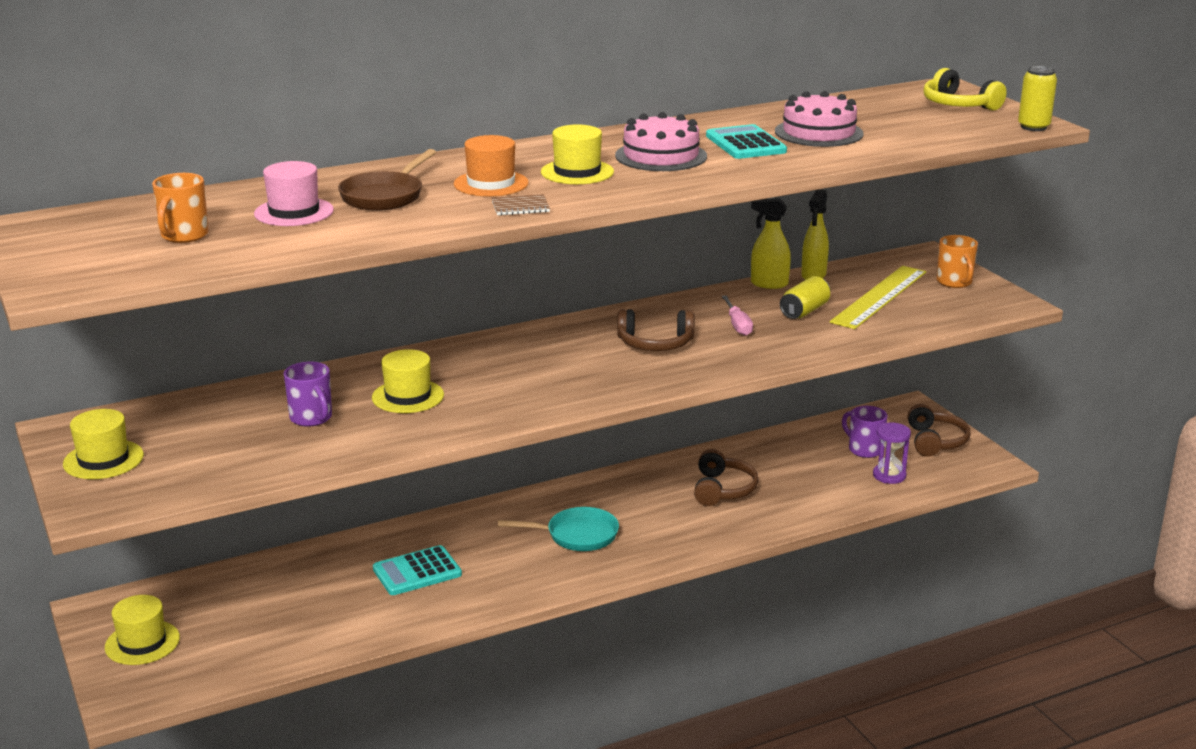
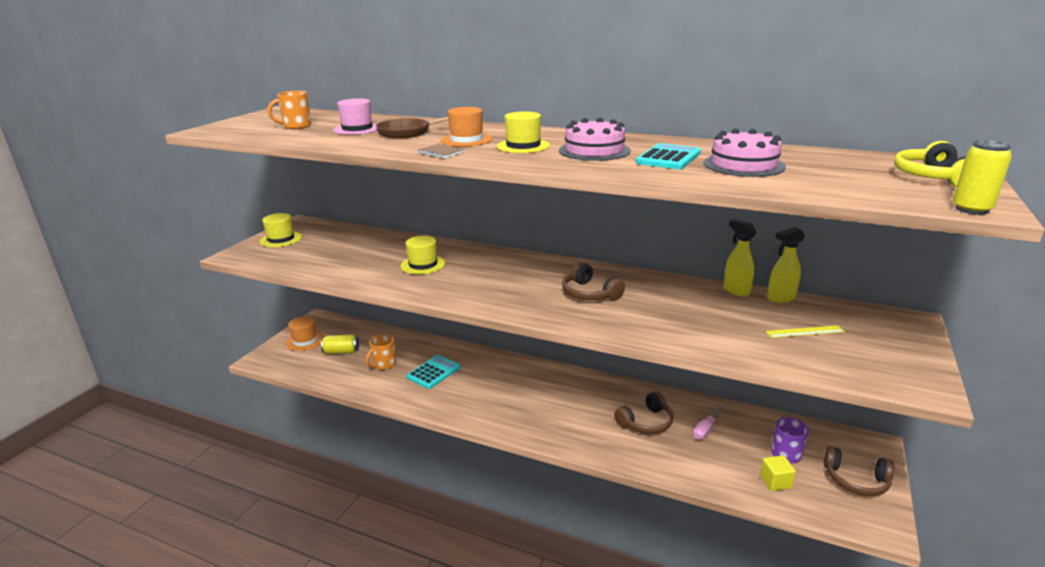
camera: 50 degrees right, 0 degrees up
yellow hat [105,595,180,665] -> orange hat [286,316,324,351]
purple mug [284,362,332,427] -> none
turquoise calculator [373,545,462,595] -> turquoise calculator turned 105 degrees clockwise [406,355,460,389]
turquoise pan [498,507,619,551] -> none
pink screwdriver [722,296,753,336] -> pink screwdriver moved to [693,404,724,440]
yellow can [780,276,830,319] -> yellow can moved to [321,334,359,354]
yellow ruler [830,266,926,329] -> yellow ruler [766,325,845,338], size x0.51
purple hourglass [873,422,911,484] -> yellow cube [760,455,796,491]
brown headphones [907,404,971,456] -> brown headphones turned 60 degrees clockwise [824,446,894,496]
orange mug [937,235,978,288] -> orange mug moved to [366,334,397,370]

